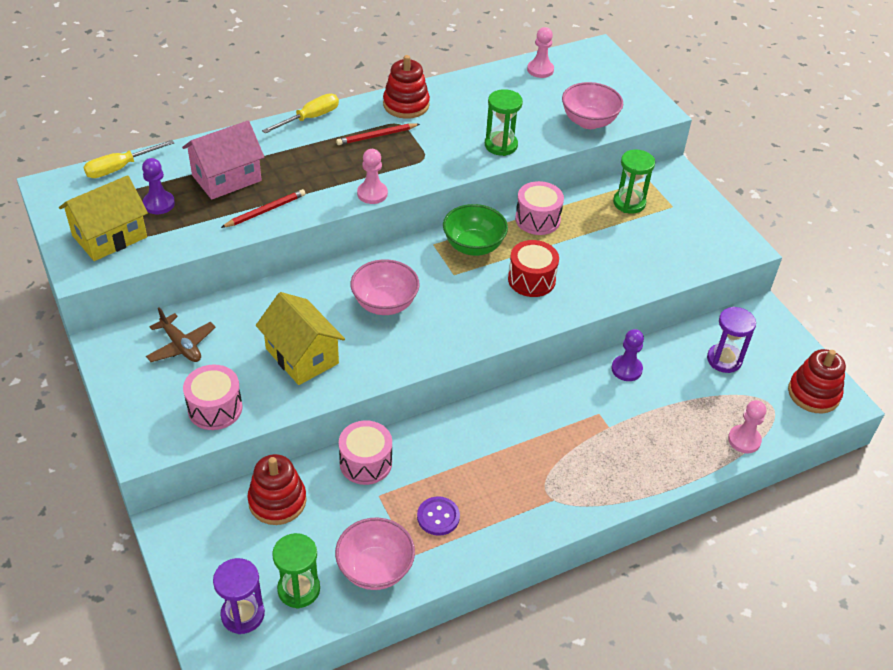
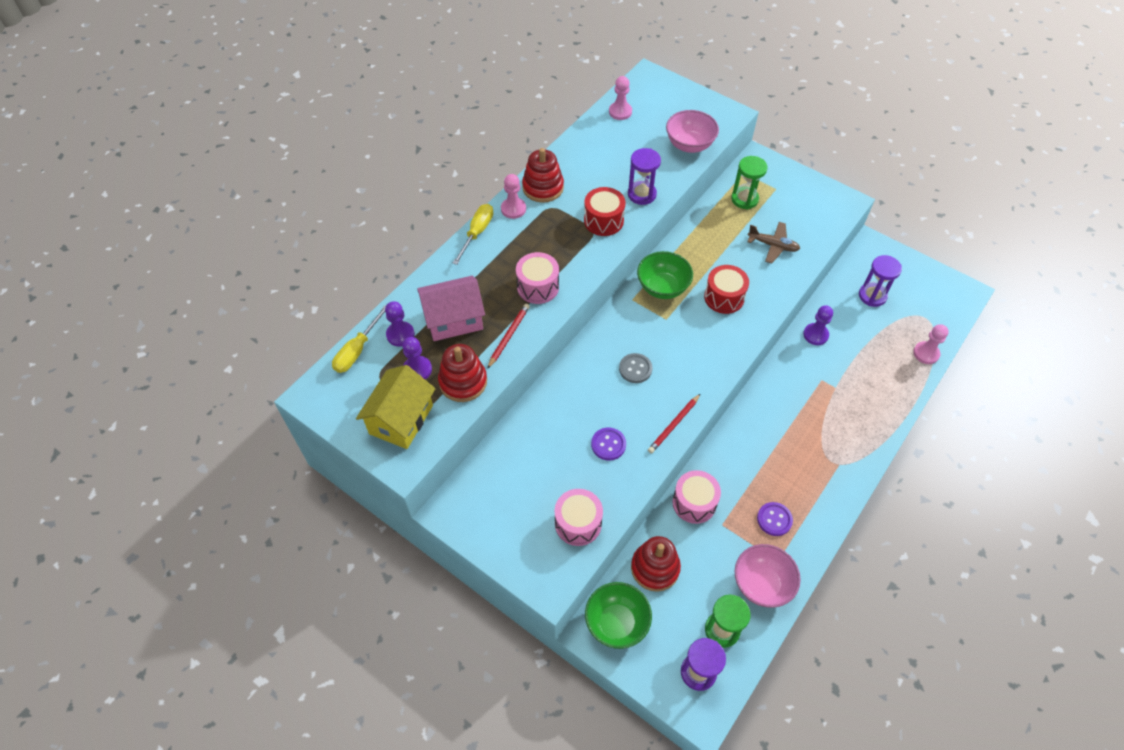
camera: 25 degrees left, 10 degrees up
brown plane [146,308,216,362] -> brown plane moved to [747,222,800,264]
pink house [182,121,264,200] -> pink house turned 45 degrees clockwise [417,276,485,341]
yellow house [256,292,345,385] -> purple button [591,428,626,460]
red pencil [336,124,420,145] -> red pencil moved to [648,394,700,453]
pink bowl [351,259,420,315] -> grey button [619,353,652,383]
pink pawn [357,149,388,204] -> pink pawn moved to [501,174,526,219]
green hourglass [485,89,523,156] -> purple hourglass [628,148,661,205]
pink drum [515,181,564,235] -> pink drum moved to [516,252,559,304]
red stacking toy [788,349,846,414] -> red stacking toy moved to [438,344,487,402]
none -> purple pawn [385,301,415,346]
none -> red drum [584,187,625,236]
none -> green bowl [585,582,652,649]

